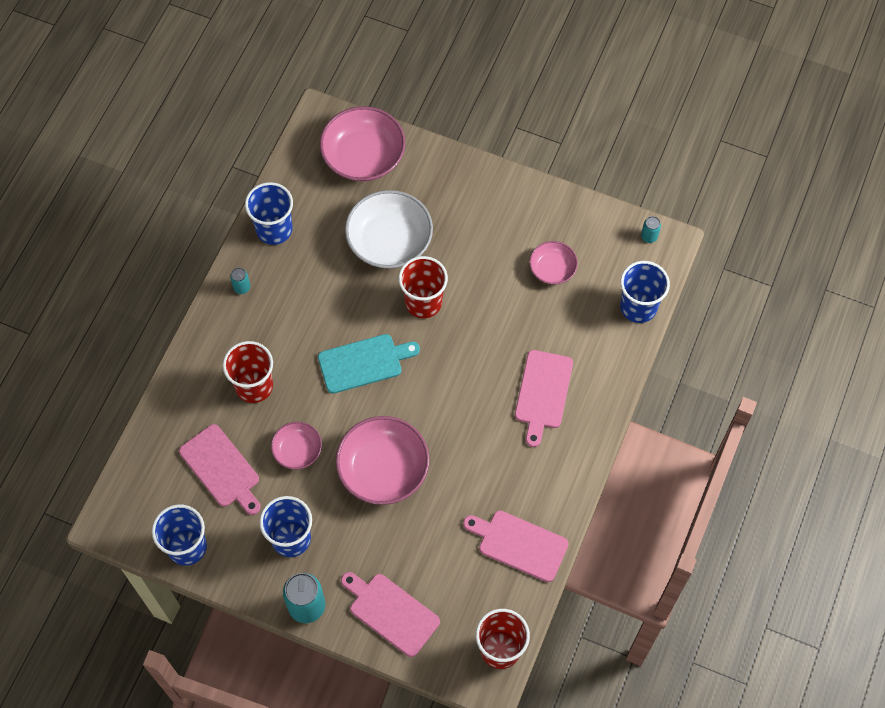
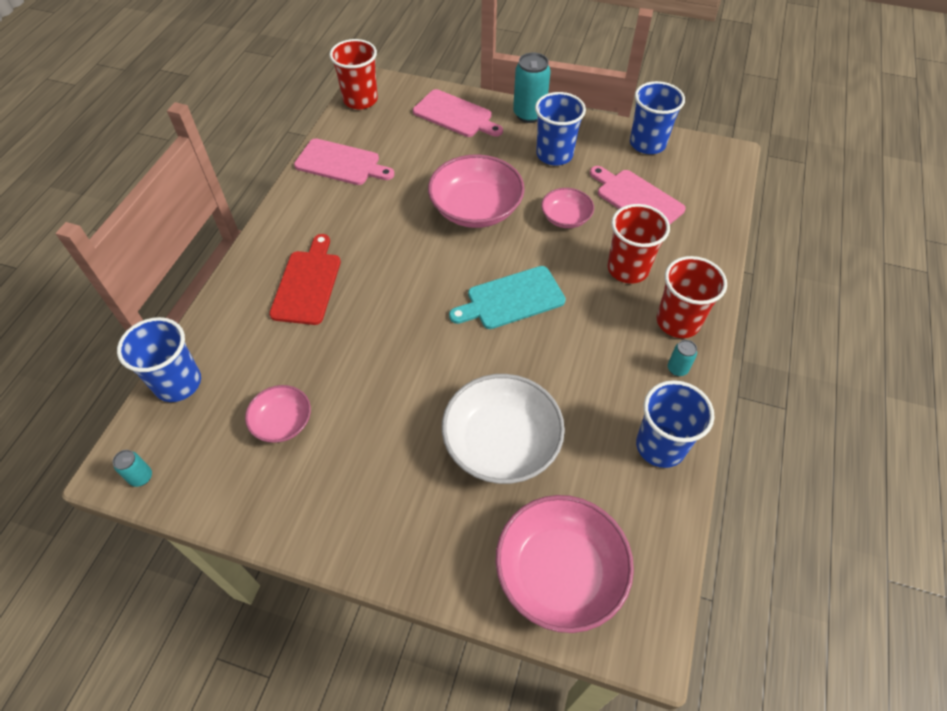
camera: 175 degrees right, 10 degrees down
red cup [399,256,448,318] -> red cup moved to [657,256,727,338]
pink cutting board [515,350,573,447] -> red cutting board [269,234,341,325]

